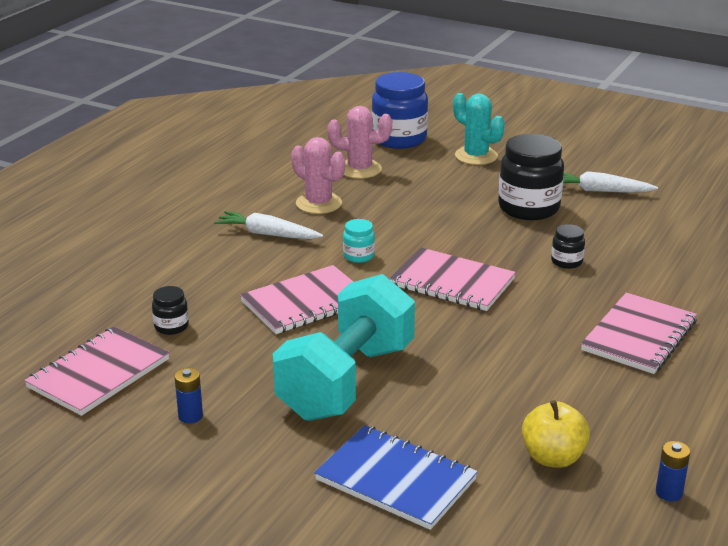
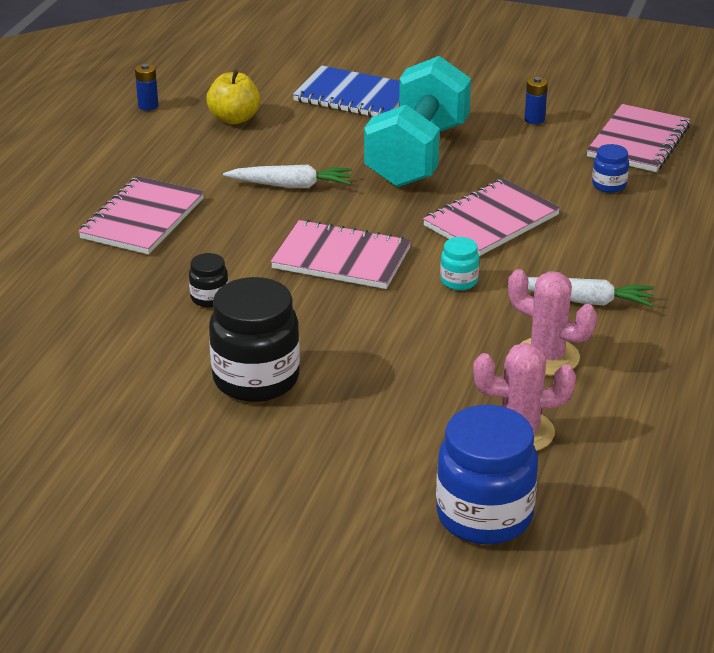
camera: 170 degrees right, 5 degrees up
black jar [152,286,189,335] -> blue jar [592,144,629,193]
turquoise cactus [453,93,505,165] -> none
white carrot [563,171,658,193] -> white carrot moved to [223,165,352,188]

